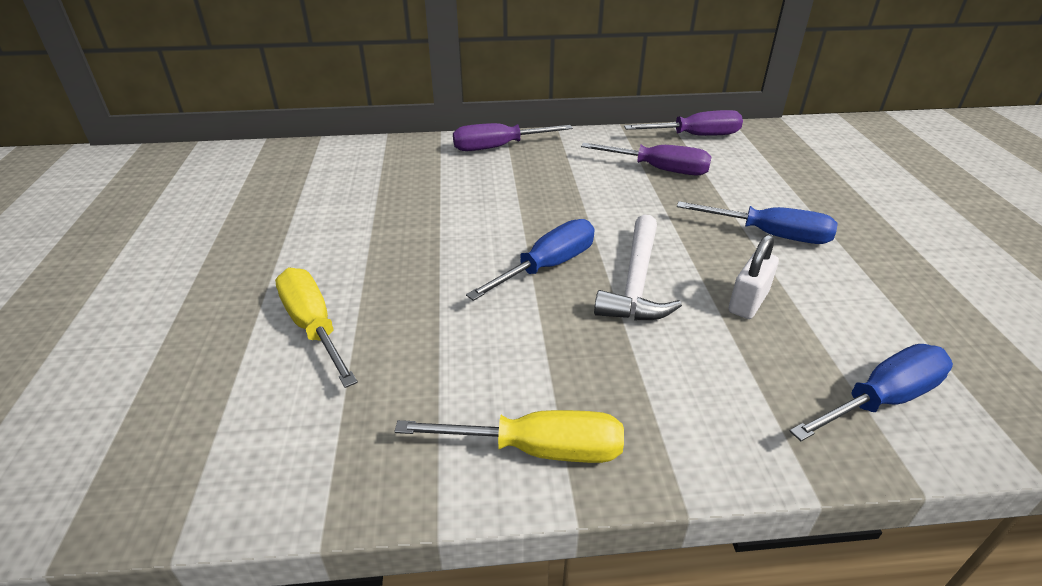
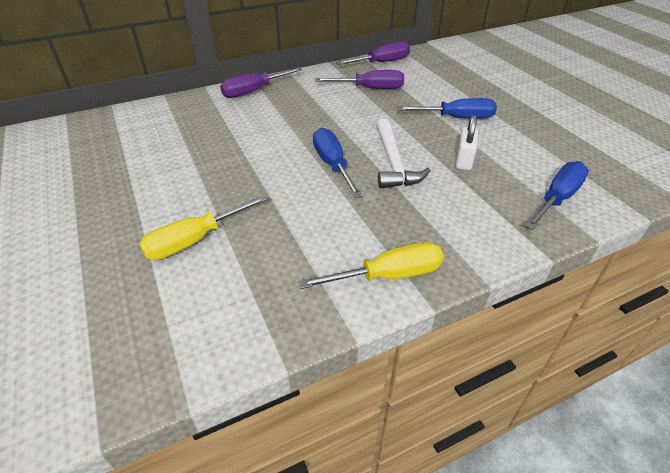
camera: 20 degrees left, 5 degrees up
yellow screwdriver [275,268,358,388] -> yellow screwdriver turned 75 degrees counterclockwise [139,195,268,260]
blue screwdriver [466,219,595,301] -> blue screwdriver turned 45 degrees counterclockwise [313,128,363,198]

